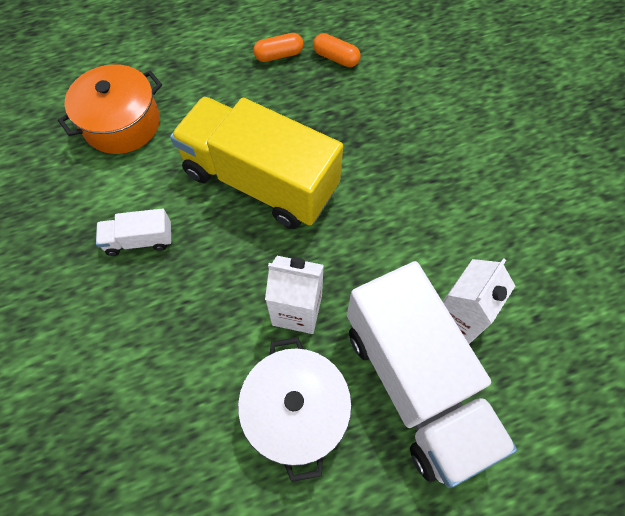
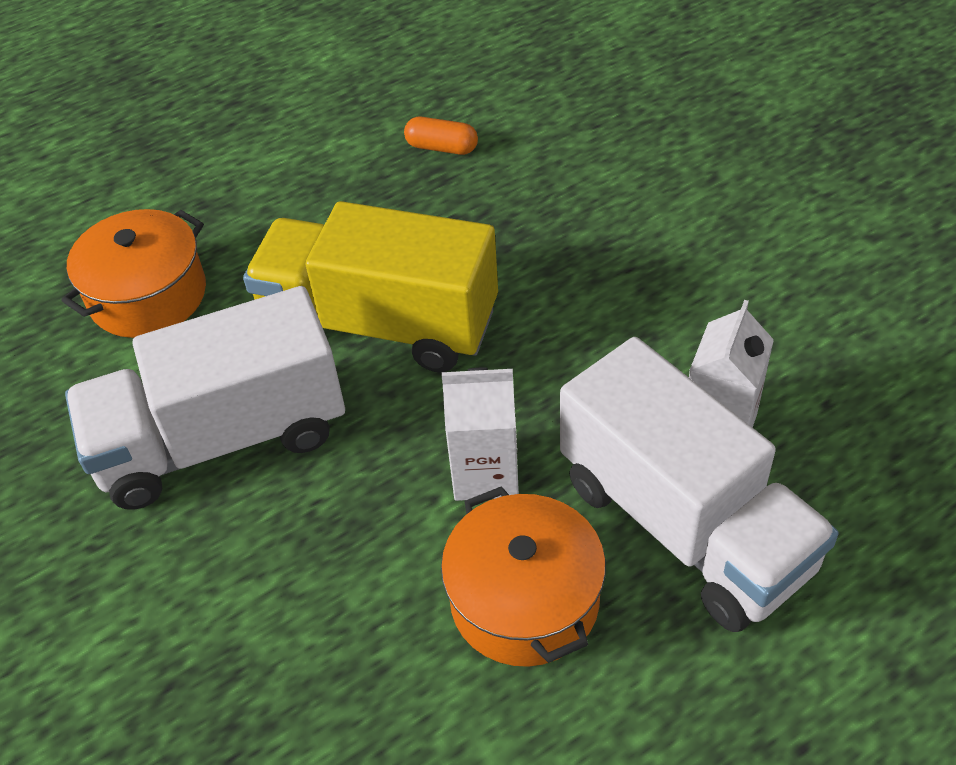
camera: 10 degrees left, 15 degrees down
white truck [96,208,172,256] -> white truck [65,286,345,510], size x2.36
white pot [238,337,352,482] -> orange pot [441,486,606,667]
orange capsule [253,33,304,62] -> none

